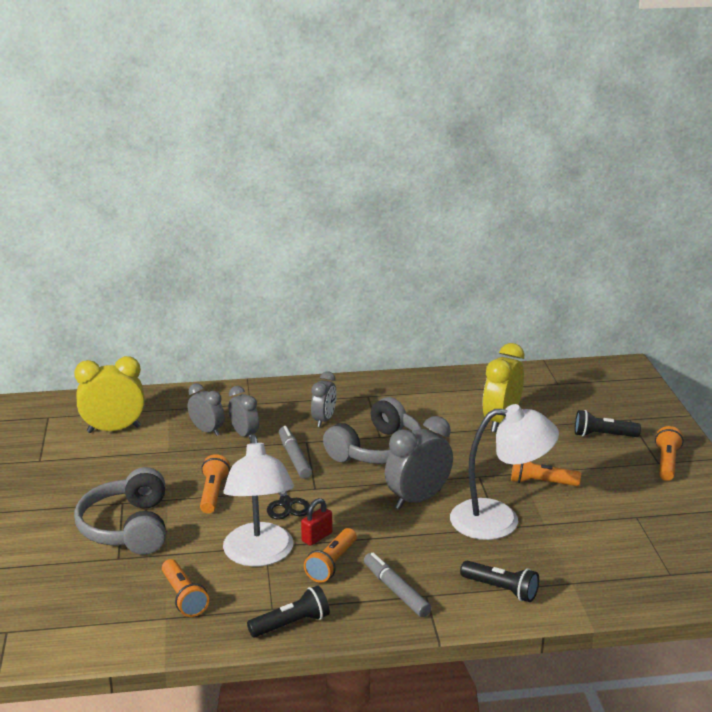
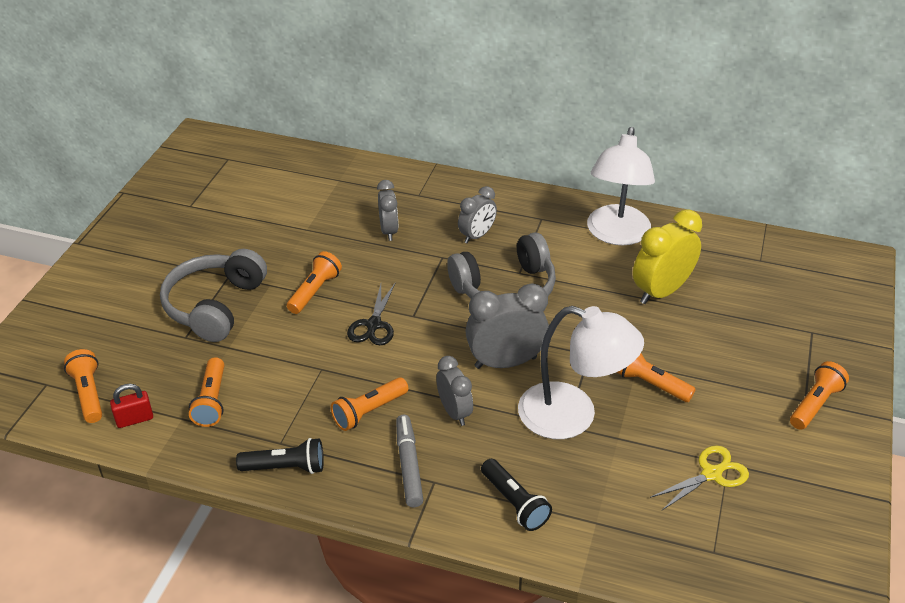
camera: 25 degrees right, 15 degrees up
yellow clock [74,356,145,433] -> none
grey clock [188,383,225,436] -> grey clock moved to [436,356,473,426]
white lamp [223,435,294,567] -> white lamp moved to [587,127,655,246]
grey marker [279,426,312,479] -> none
red padlock [301,498,332,546] -> red padlock moved to [110,384,153,428]
black flashlight [575,410,641,437] -> none
none -> orange flashlight [64,349,102,423]
none -> yellow scissors [650,446,749,511]

